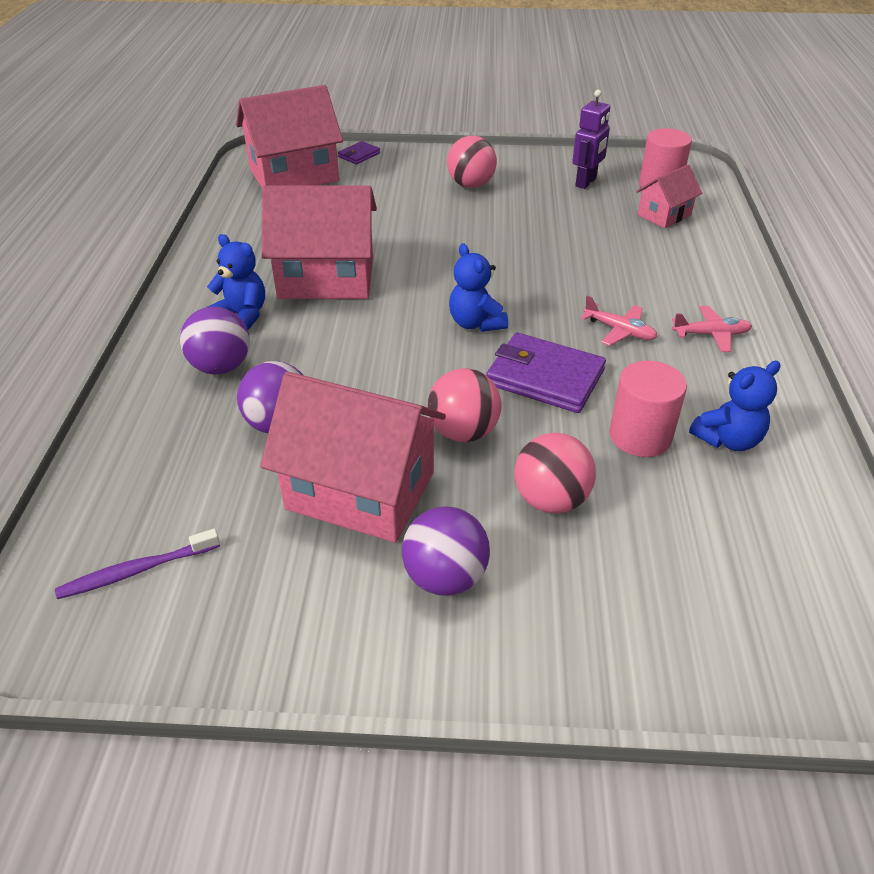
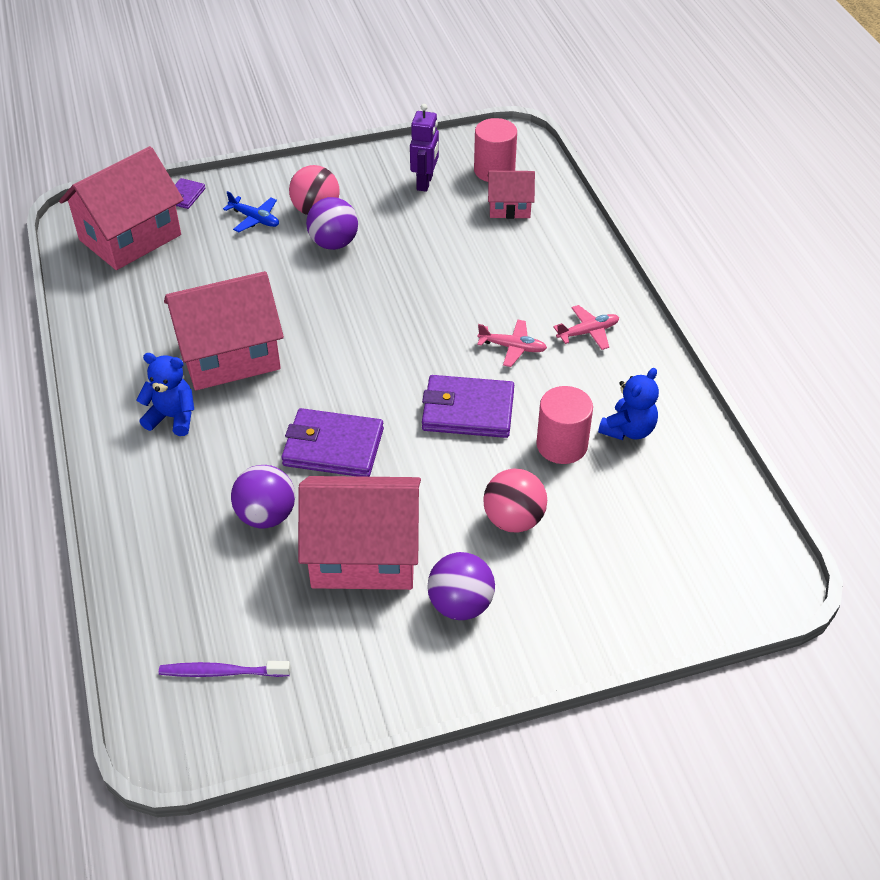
camera: 20 degrees left, 5 degrees up
purple toothbrush [55,528,220,599] -> purple toothbrush turned 45 degrees clockwise [159,661,291,677]
purple ball [180,306,250,374] -> purple ball moved to [306,197,358,250]
pink ball [428,368,502,442] -> none
blue teddy bear [449,243,508,332] -> none
pink house [636,164,702,228] -> pink house turned 60 degrees clockwise [488,171,535,219]
none -> blue plane [223,191,279,232]
none -> purple wallet [281,408,384,477]

